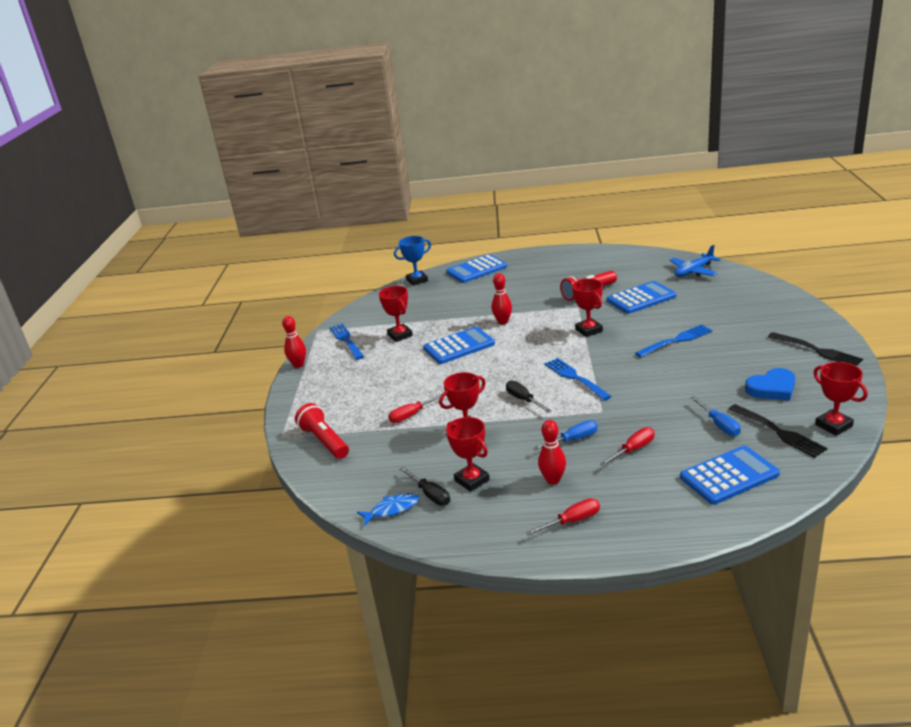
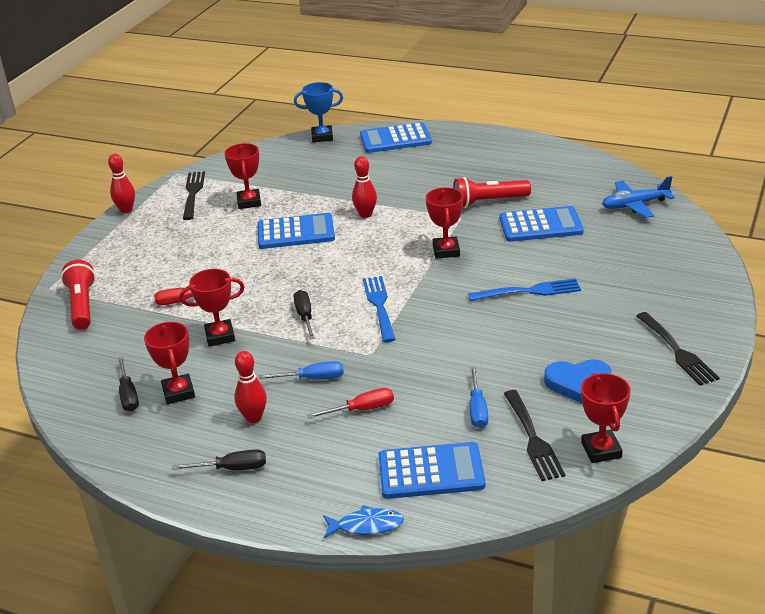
camera: 20 degrees right, 5 degrees up
blue fork [329,323,364,360] -> black fork [183,171,205,220]
blue fish [357,493,419,526] -> blue fish moved to [323,505,404,538]
red screwdriver [526,498,600,536] -> black screwdriver [172,449,266,470]

